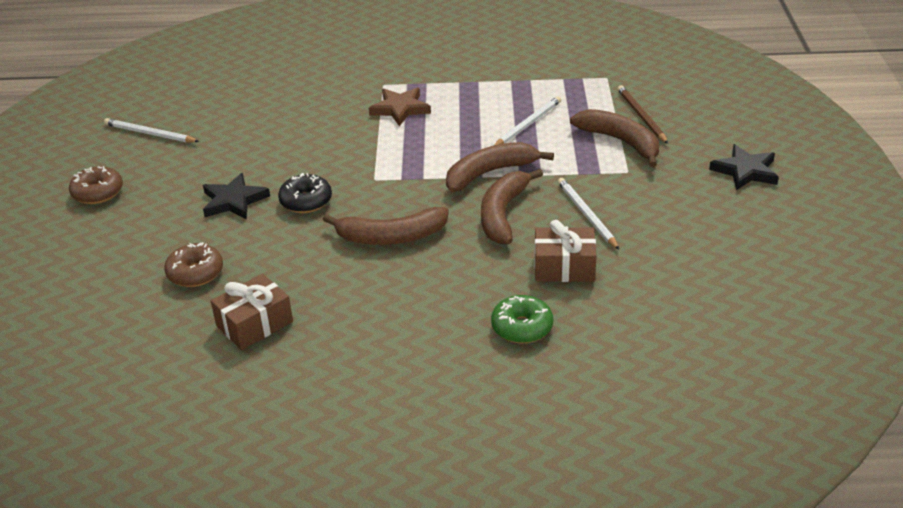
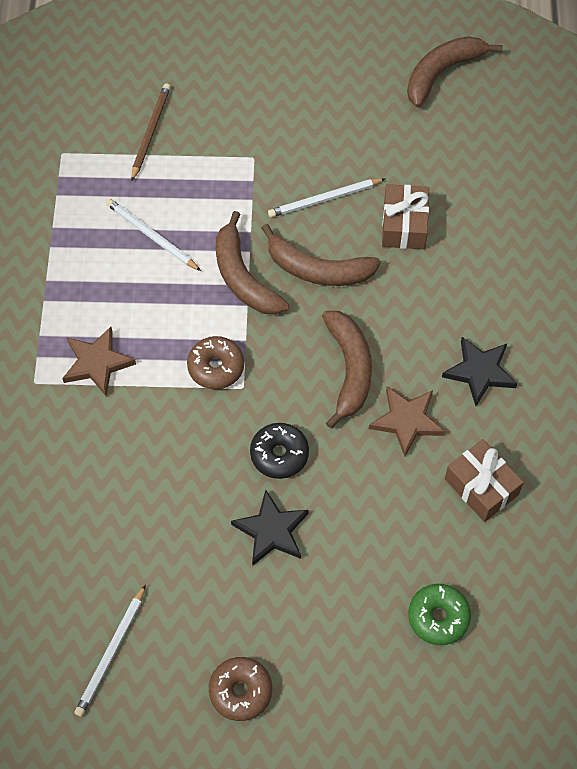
camera: 90 degrees left, 25 degrees up
brown donut [164,242,223,287] -> brown donut moved to [187,336,244,389]
green donut [491,295,553,343] -> green donut moved to [408,584,471,645]
brown banana [570,109,659,167] -> brown banana moved to [407,36,503,107]
brown pencil [617,85,668,144] -> brown pencil turned 120 degrees clockwise [131,84,171,182]
black star [709,144,779,190] -> black star moved to [442,337,517,406]
none -> brown star [369,386,445,457]

